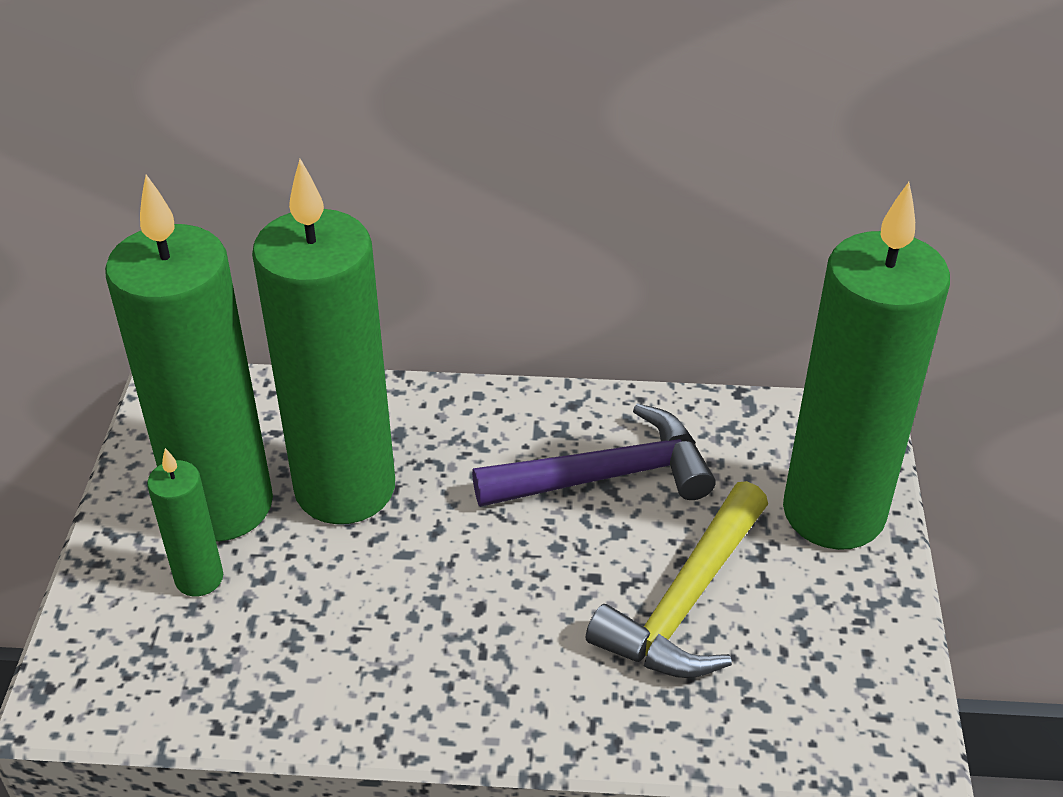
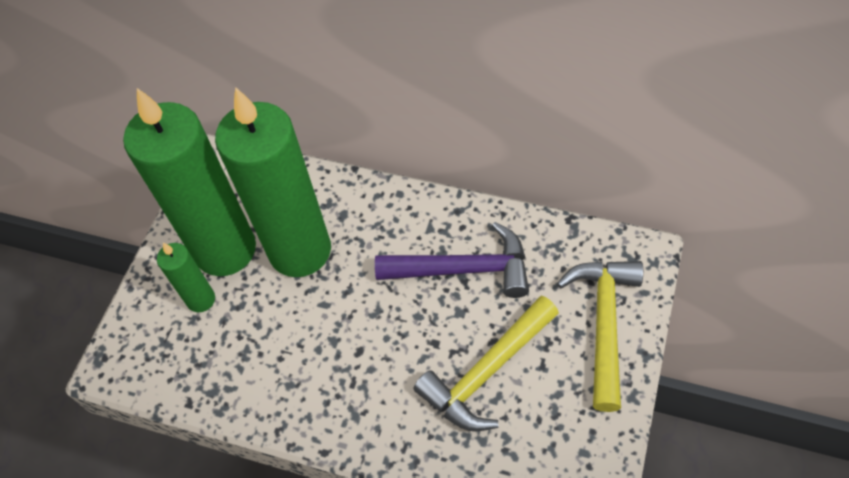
camera: 20 degrees right, 15 degrees up
green candle [783,182,950,550] -> yellow hammer [557,261,643,412]

